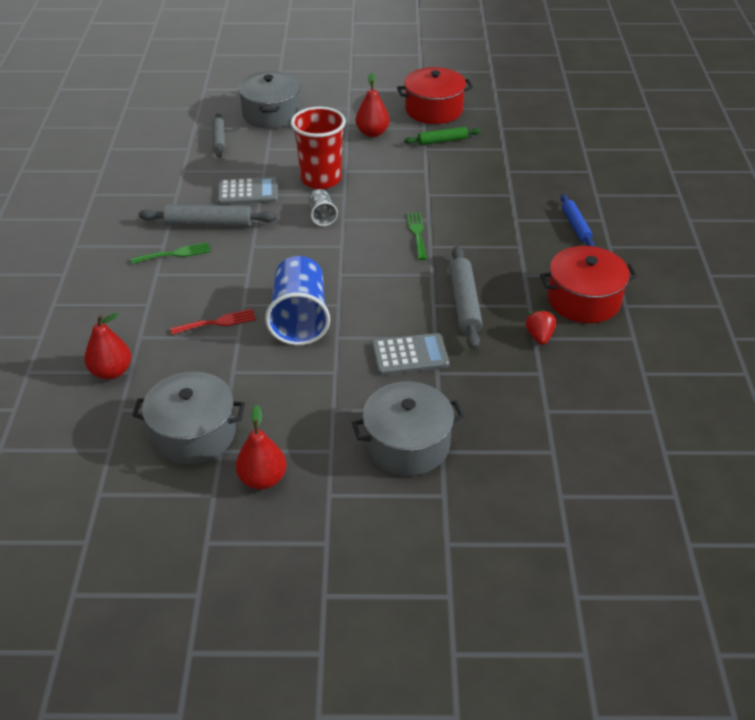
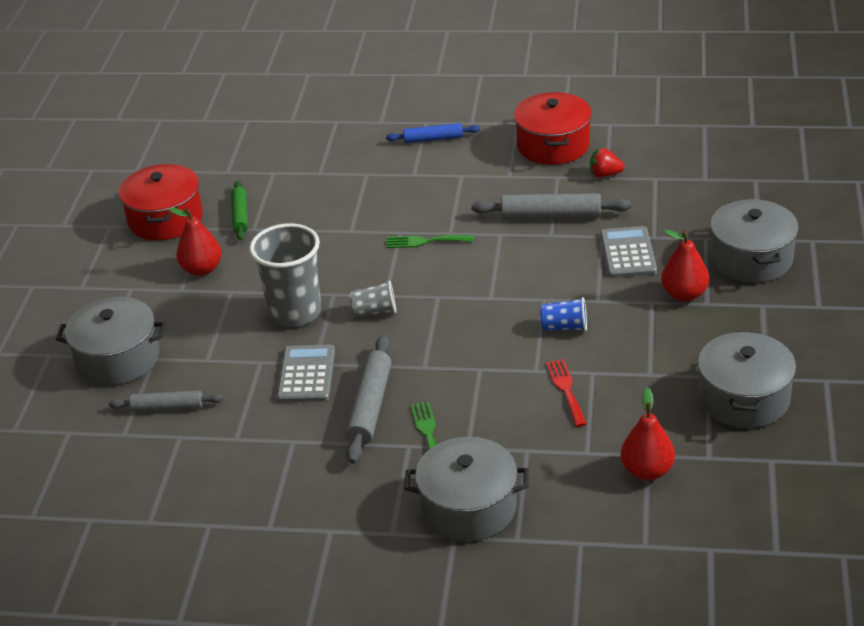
camera: 80 degrees left, 5 degrees down
red pear [236,405,286,489] -> red pear moved to [661,230,709,302]
blue cup [265,256,330,345] -> blue cup [540,297,587,331], size x0.49
red cup [291,107,346,189] -> grey cup [249,223,321,327]
none -> grey pot [404,437,528,542]

